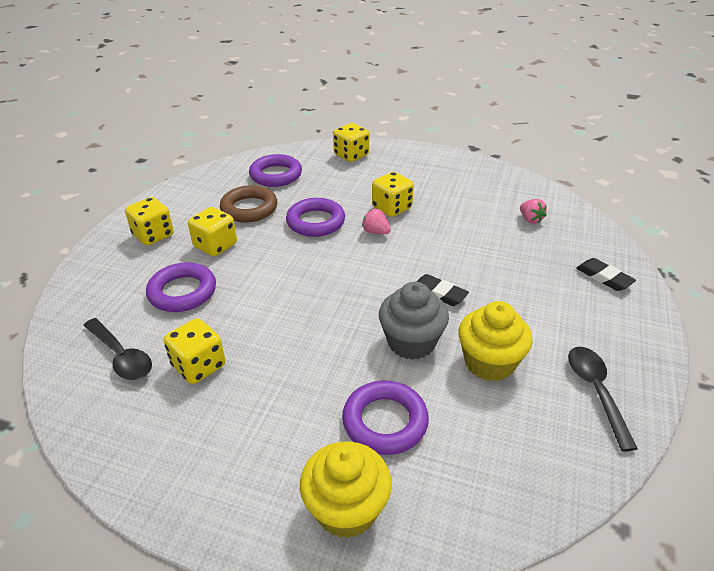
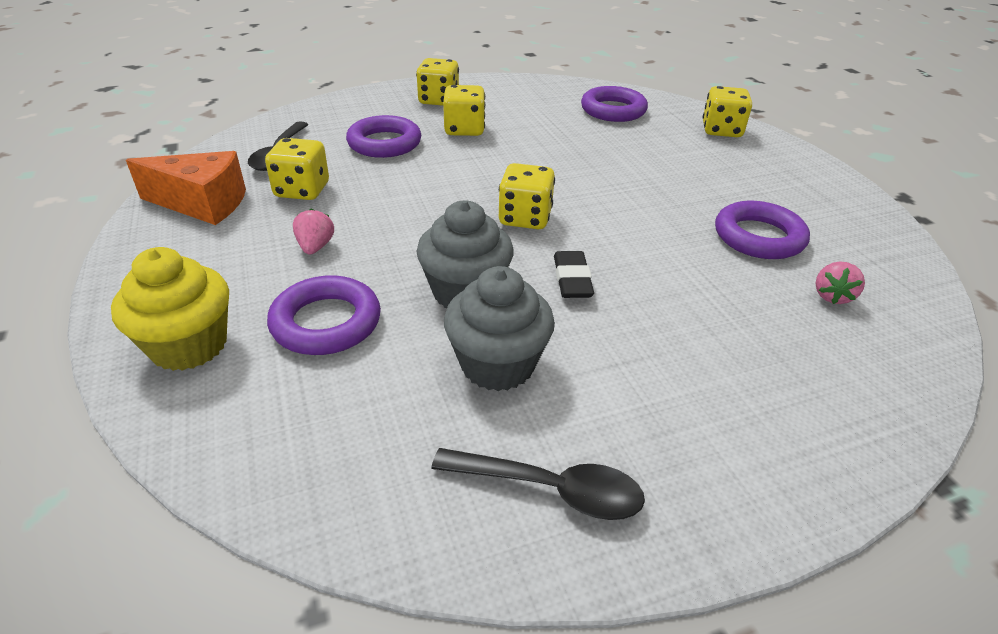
camera: 50 degrees right, 0 degrees up
brown ring [220,185,278,222] -> none
purple ring [286,198,345,237] -> purple ring moved to [715,201,810,259]
pink strawberry [362,209,391,234] -> pink strawberry moved to [293,209,334,254]
yellow dice [372,172,414,217] -> yellow dice moved to [499,163,555,229]
yellow cupcake [458,301,533,381] -> grey cupcake [444,266,555,391]
black spoon [568,347,638,451] -> black spoon turned 60 degrees clockwise [431,448,645,520]
black eraser [576,258,636,291] -> none
none -> orange cheese [126,151,246,225]

